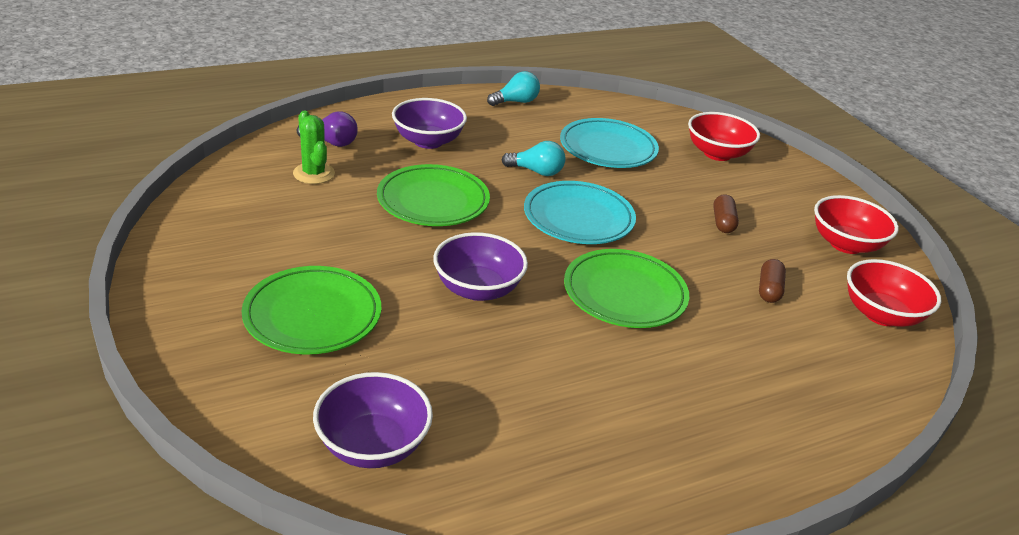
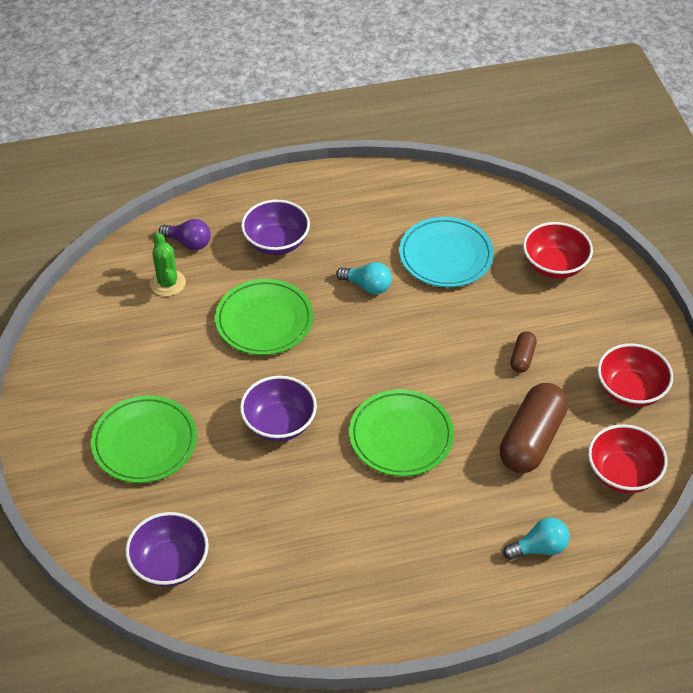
camera: 15 degrees right, 15 degrees up
turquoise light bulb [487,71,540,106] -> turquoise light bulb moved to [503,517,570,560]
turquoise plate [524,181,636,244] -> none
brown capsule [759,259,786,303] -> brown capsule [499,383,568,473], size x2.10

